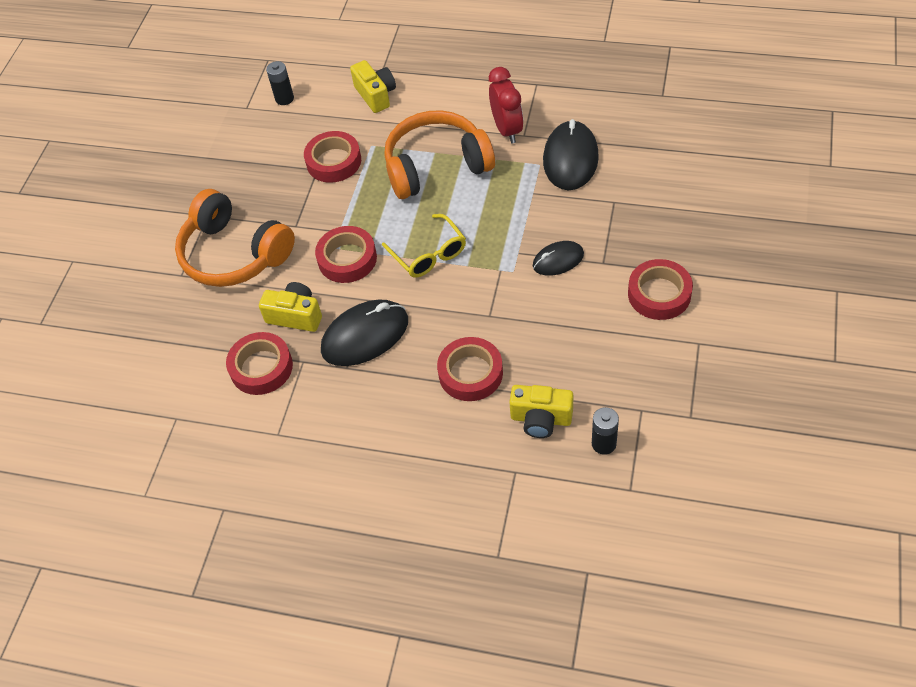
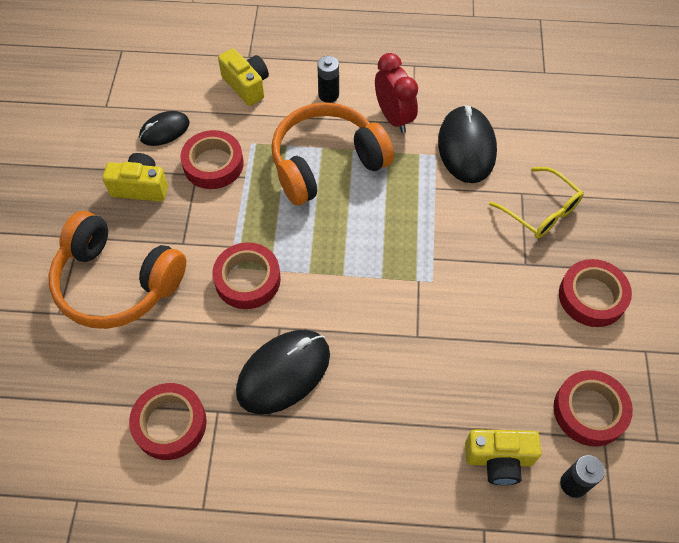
camera: 15 degrees left, 5 degrees up
yellow camera [259,282,322,332] -> yellow camera moved to [103,153,168,202]
black battery [266,61,294,105] -> black battery moved to [317,56,339,103]
yellow glasses [382,214,466,278] -> yellow glasses moved to [489,167,584,238]
red tape [437,337,503,401] -> red tape moved to [553,370,633,446]
black mouse [533,241,584,276] -> black mouse moved to [139,111,190,146]

